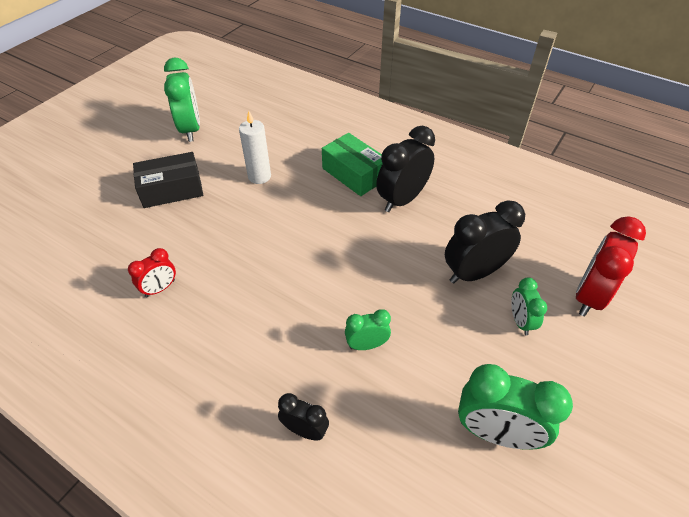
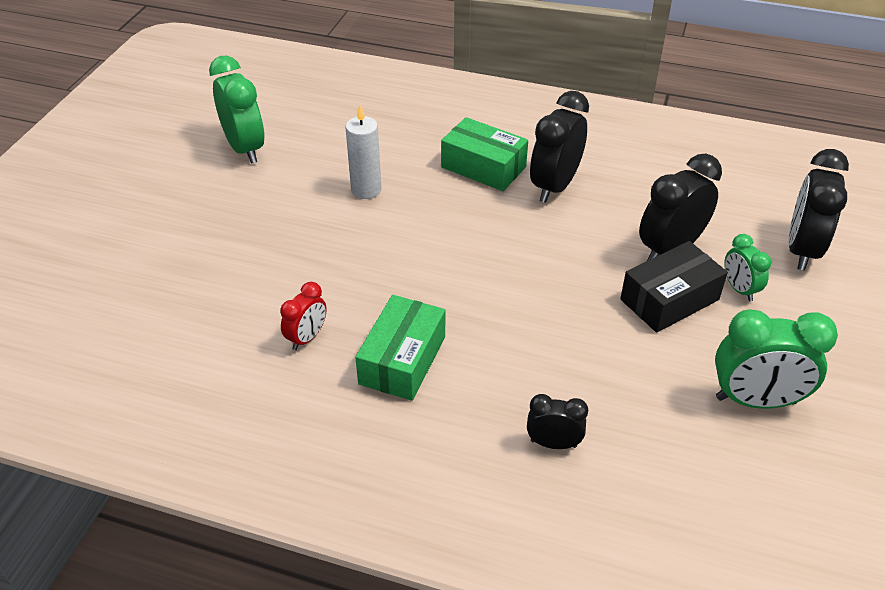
camera: 15 degrees left, 5 degrees down
black box [133,152,203,208] -> black box moved to [620,241,728,333]
green clock [345,309,391,350] -> none
red clock [576,216,646,316] -> black clock [788,149,849,271]
none -> green box [355,295,445,401]

